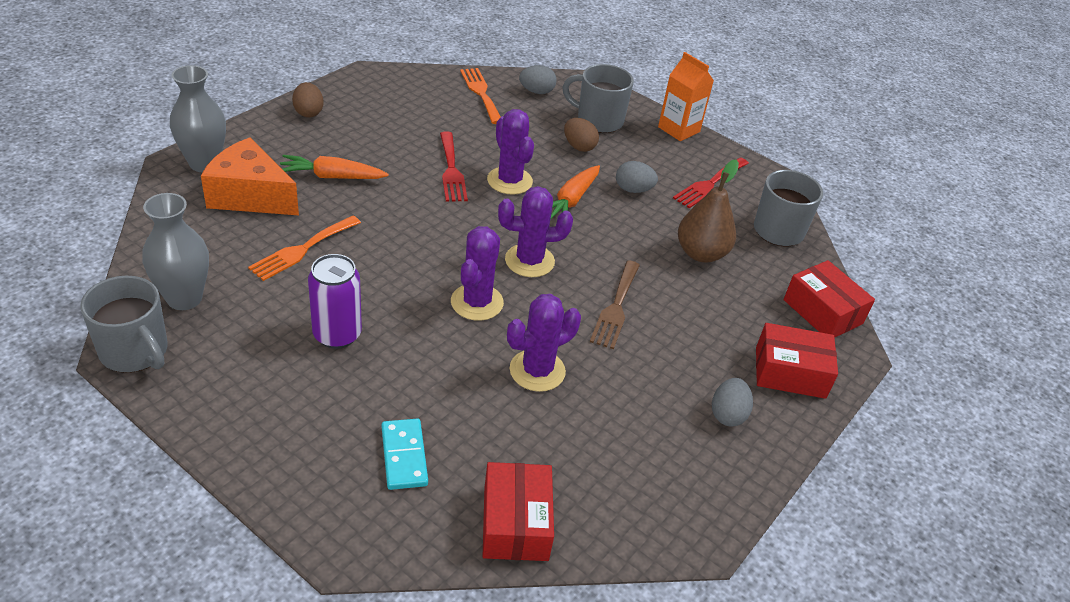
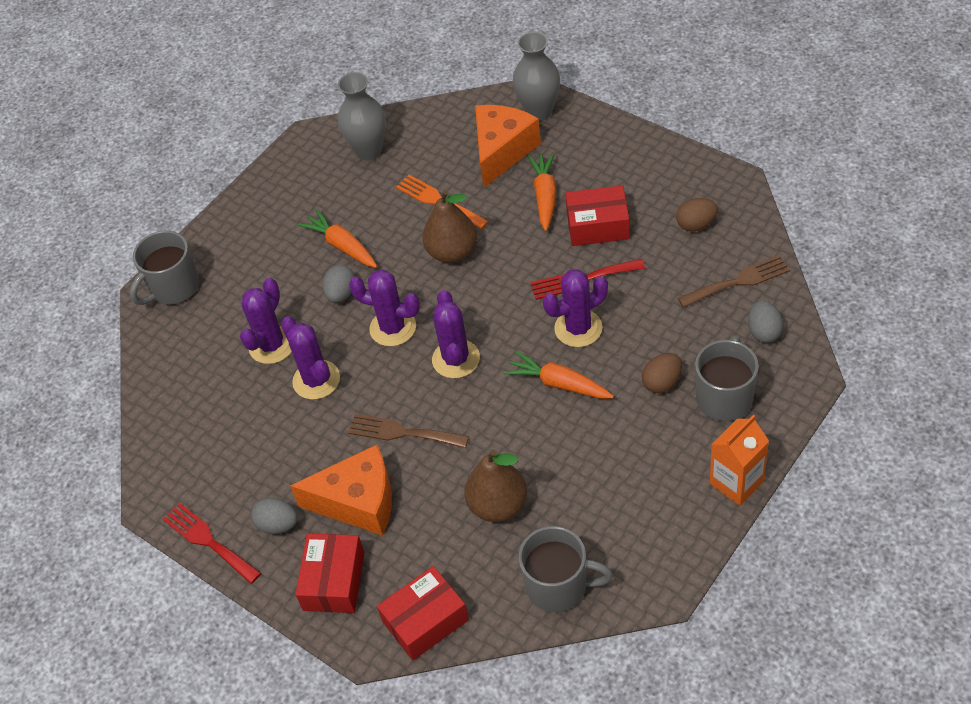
camera: 100 degrees right, 10 degrees up
grey mug [80,276,168,373] -> grey mug moved to [130,231,200,305]
brown egg [292,82,324,118] -> brown egg moved to [676,198,718,232]
purple can [308,254,362,349] -> orange carrot [298,209,377,268]
turquoise domino [381,419,428,490] -> none
orange fork [460,68,501,124] -> brown fork [678,255,790,308]
red box [483,462,554,561] -> red box moved to [565,185,630,246]
grey egg [616,161,658,193] -> grey egg moved to [323,265,355,303]
red fork [673,157,749,208] -> red fork moved to [163,503,261,584]
none -> purple cactus [240,278,292,364]
none -> orange cheese [290,445,392,536]
none -> brown pear [423,190,477,263]

